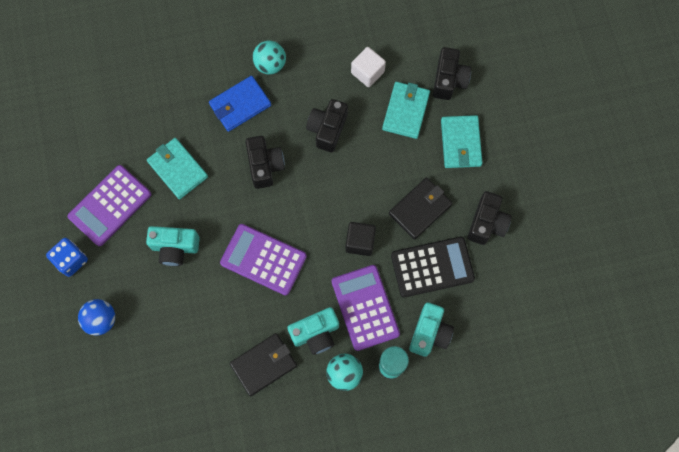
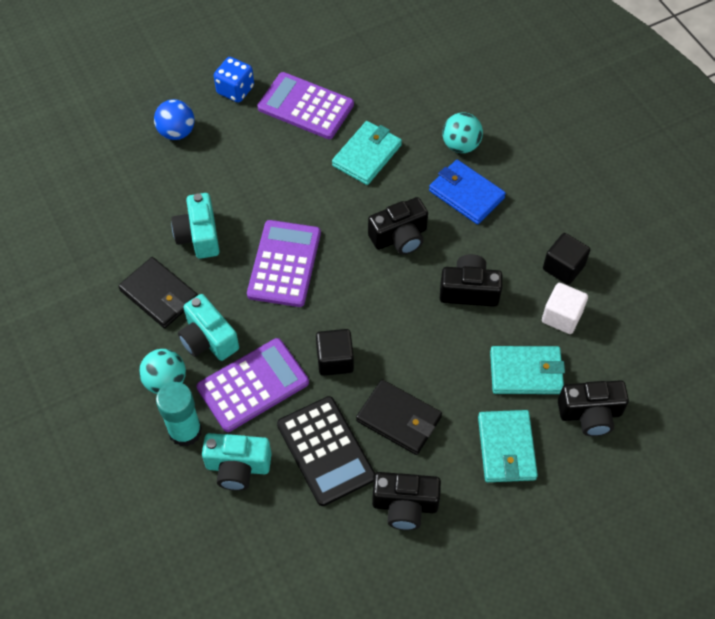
camera: 75 degrees right, 15 degrees down
turquoise camera [146,226,200,266] -> turquoise camera moved to [171,193,220,259]
turquoise ball [252,40,286,75] -> turquoise ball moved to [442,112,483,153]
turquoise wallet [441,115,482,168] -> turquoise wallet turned 75 degrees counterclockwise [478,410,538,482]
none -> black cube [543,233,590,285]

